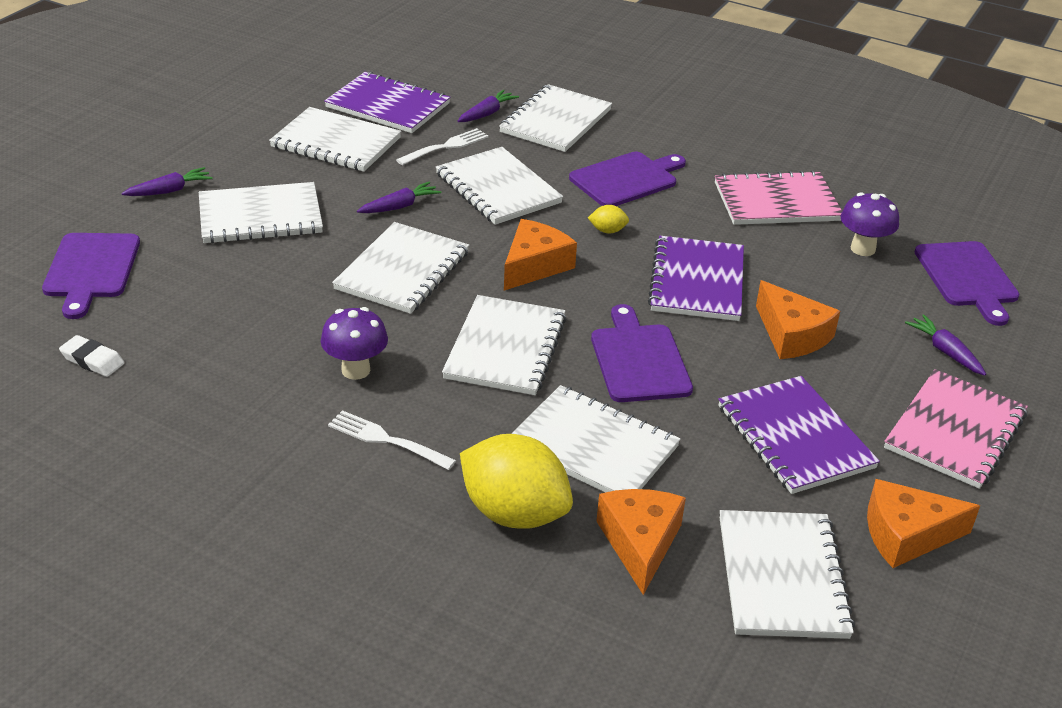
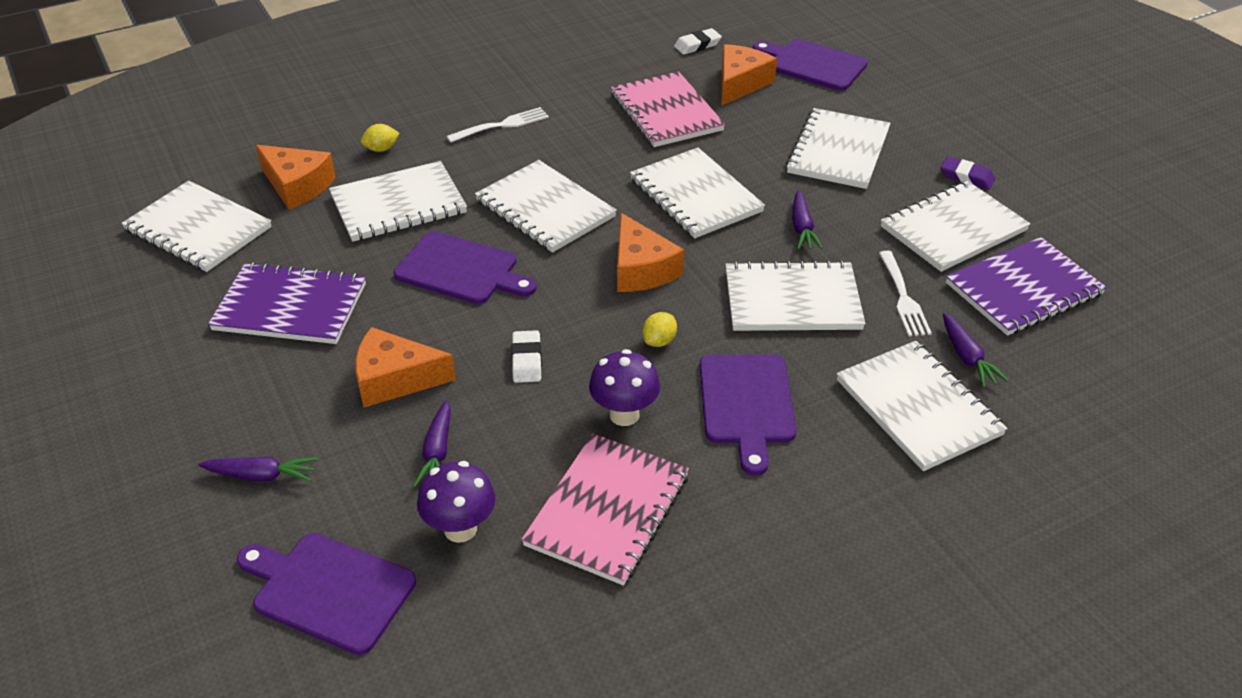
camera: 125 degrees right, 5 degrees up
purple carrot [121,167,213,196] -> purple carrot moved to [413,400,451,488]
purple mushroom [321,307,388,380] -> purple mushroom moved to [589,349,660,426]
yellow lemon [460,434,573,529] -> yellow lemon [361,124,400,152], size x0.41
purple notebook [648,236,744,321] -> white eraser [511,330,542,383]
orange cheese [867,479,980,568] -> orange cheese moved to [722,44,777,105]
pink notebook [884,369,1028,489] -> pink notebook moved to [611,71,725,147]
none -> purple eraser [941,157,995,189]

